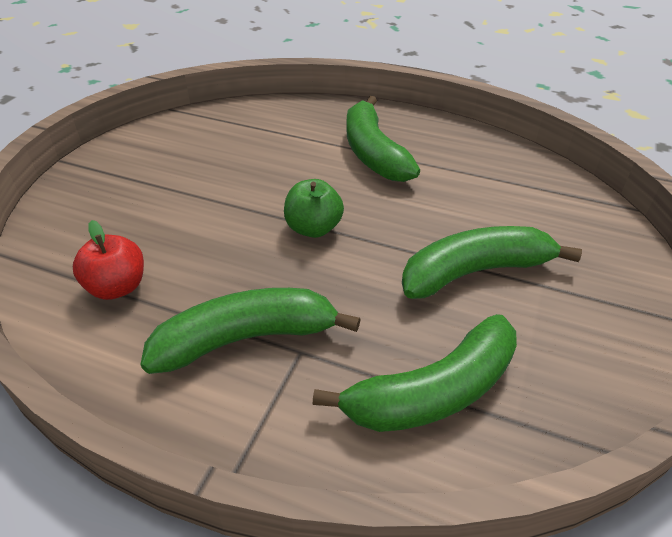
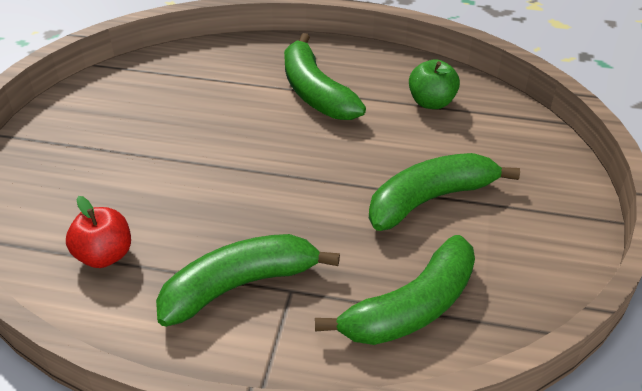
camera: 10 degrees left, 0 degrees up
green apple [284,179,344,238] -> green apple moved to [409,59,460,109]

